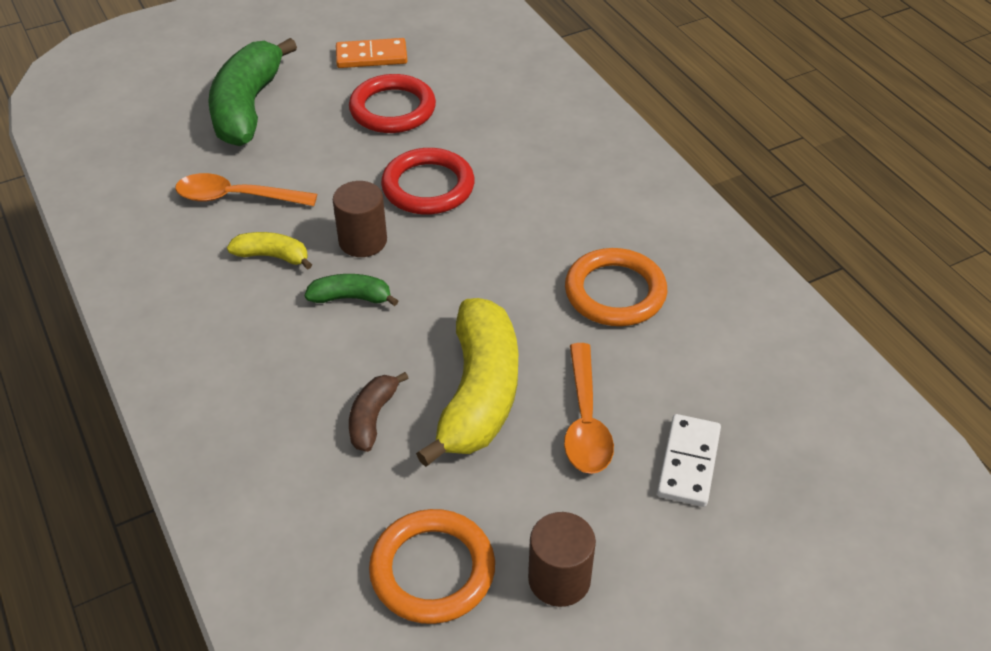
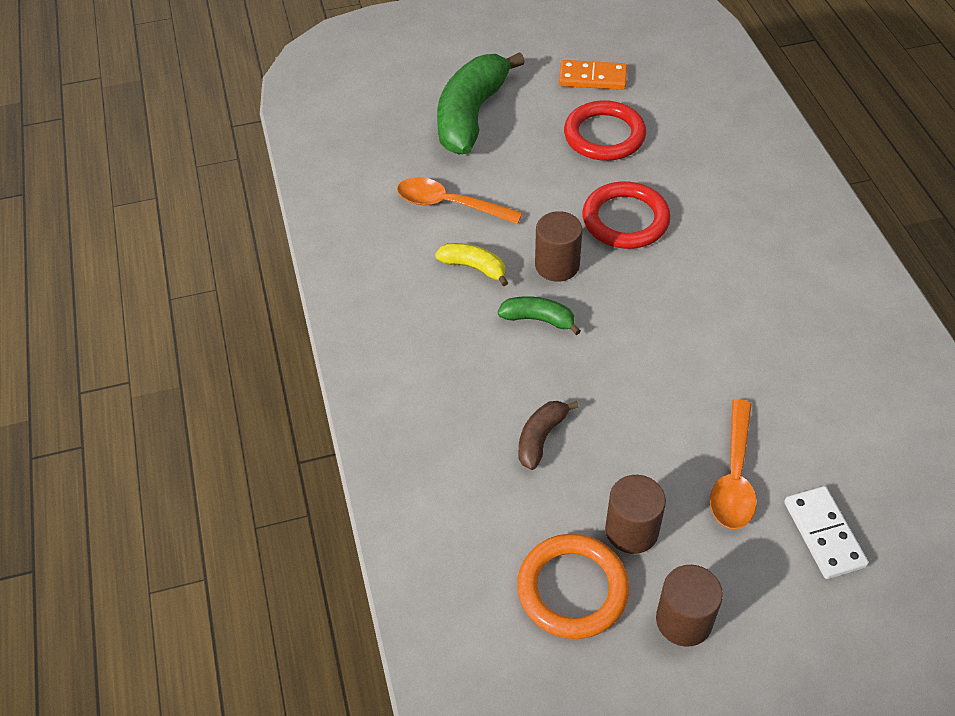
camera: 15 degrees right, 5 degrees up
yellow banana [416,298,518,467] -> none
orange ring [565,248,667,326] -> none
white domino [657,414,721,507] -> white domino turned 45 degrees counterclockwise [784,486,869,579]
none -> brown cylinder [605,475,666,554]

